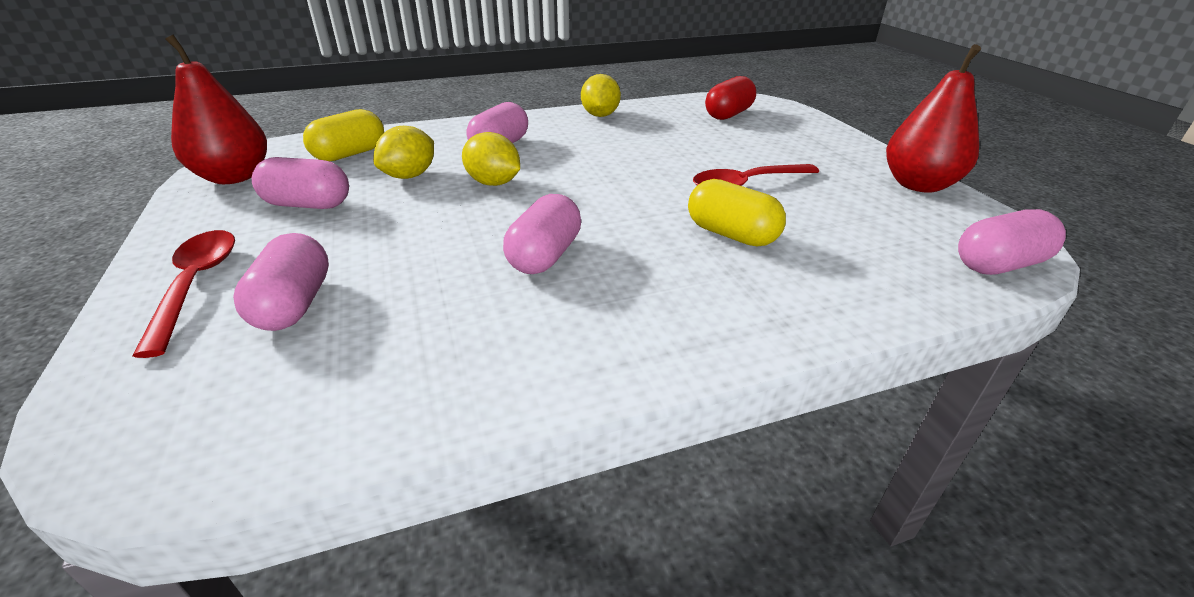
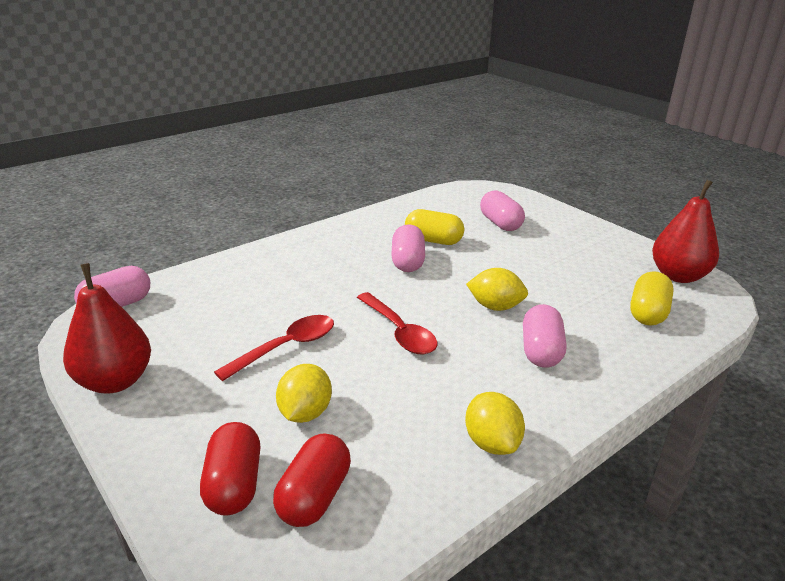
camera: 160 degrees right, 5 degrees down
red spoon [132,230,235,358] -> red spoon moved to [357,292,437,354]
pink capsule [252,157,349,209] -> none
yellow lemon [373,126,434,179] -> yellow lemon moved to [276,364,332,423]
yellow capsule [688,179,786,246] -> yellow capsule moved to [405,209,464,245]
none -> red capsule [200,422,261,516]

